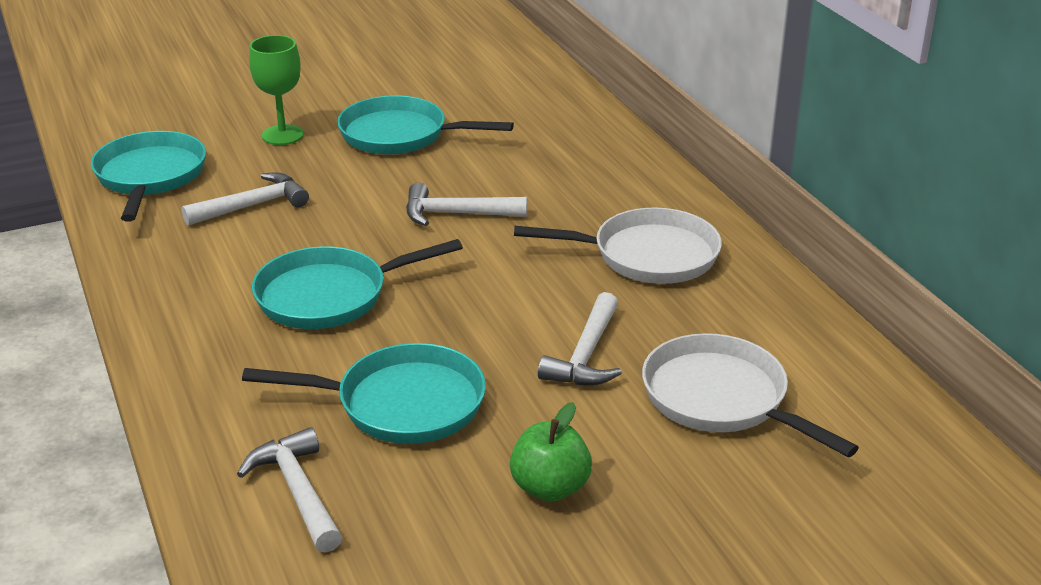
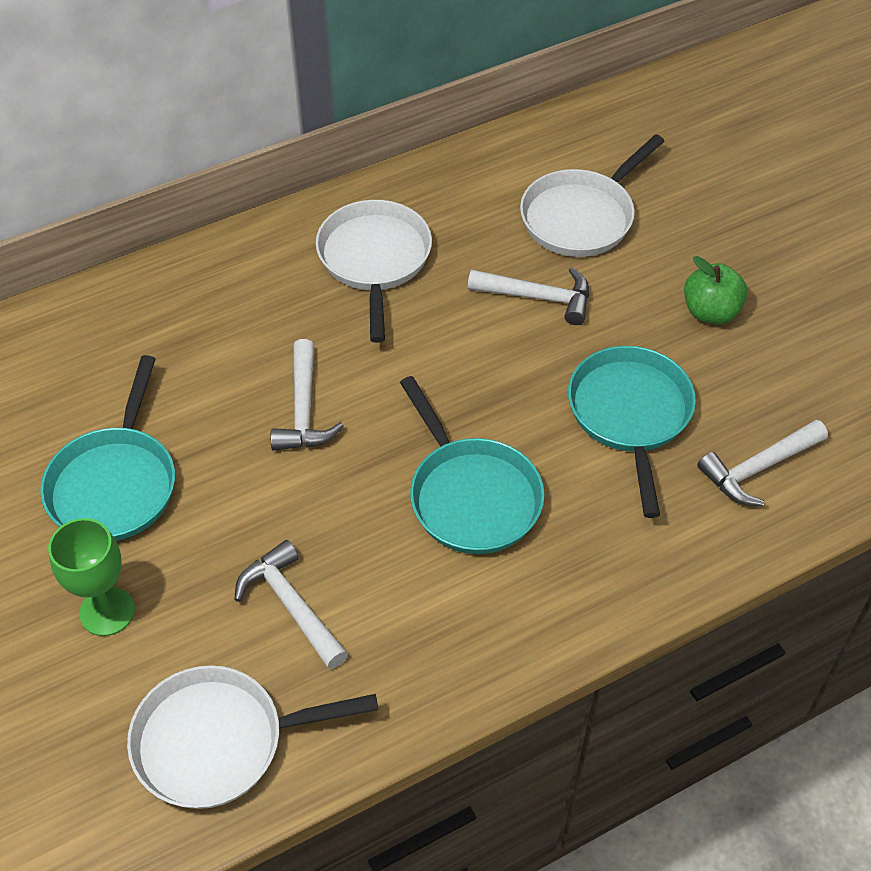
camera: 95 degrees left, 20 degrees up
turquoise pan [91,131,206,222] -> white pan [127,665,378,809]

